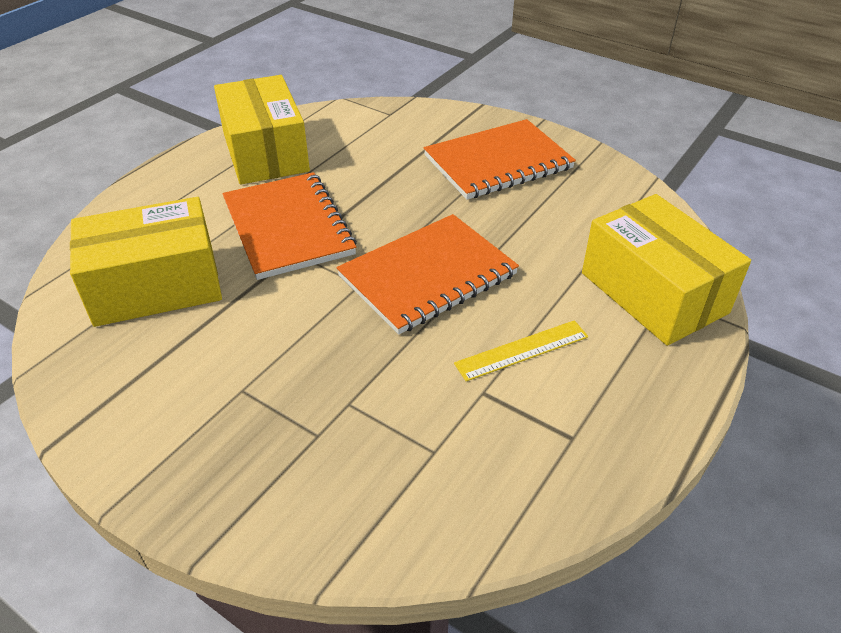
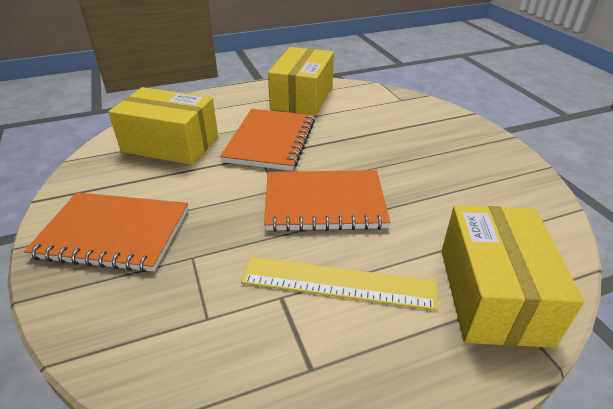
camera: 35 degrees right, 5 degrees down
orange notebook [424,119,576,200] -> orange notebook moved to [24,192,188,272]
yellow ruler [454,320,588,381] -> yellow ruler [241,257,438,311], size x1.58

